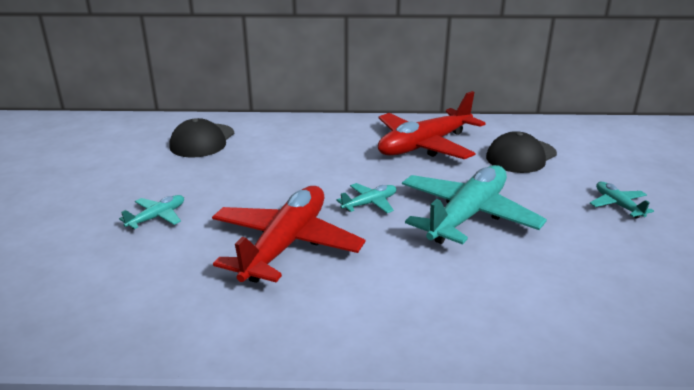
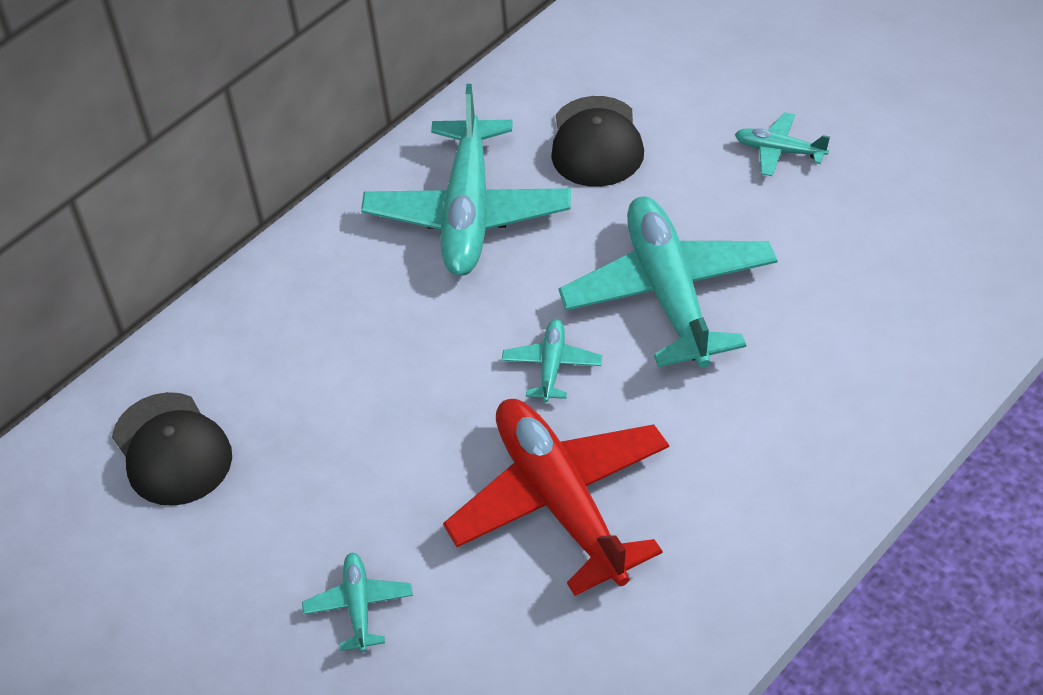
camera: 45 degrees left, 20 degrees up
red plane [378,91,486,159] -> turquoise plane [361,84,571,276]

